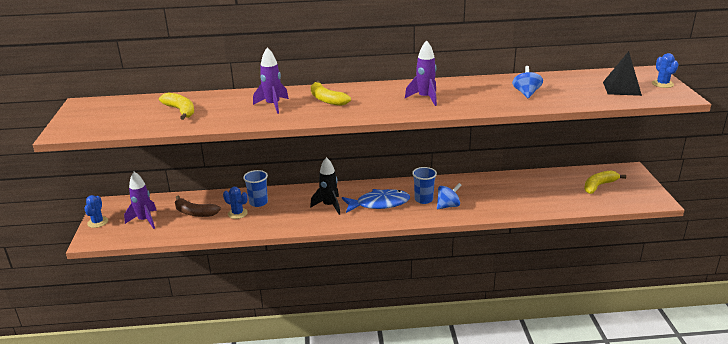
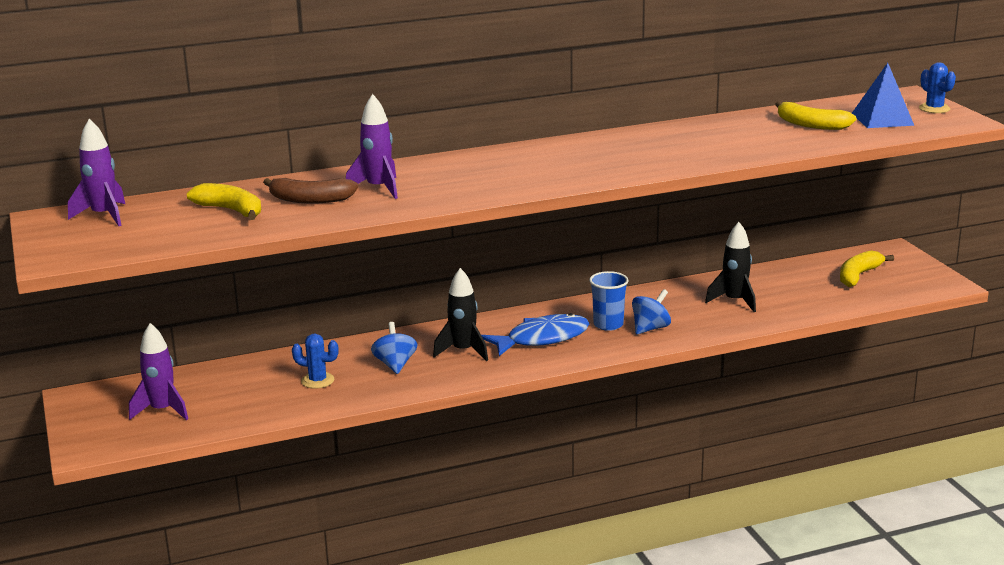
camera: 15 degrees left, 5 degrees down
blue cactus [84,195,108,228] -> none
brown banana [175,196,221,217] -> brown banana moved to [263,178,358,204]
blue cup [243,170,268,207] -> none
yellow banana [311,81,351,106] -> yellow banana moved to [775,101,856,130]
purple rocket [405,40,437,106] -> purple rocket moved to [68,119,125,226]
blue spinning top [512,66,543,98] -> blue spinning top moved to [371,322,417,374]
black pyramid [603,51,642,96] -> blue pyramid [852,63,914,128]
none -> black rocket [705,222,756,312]

